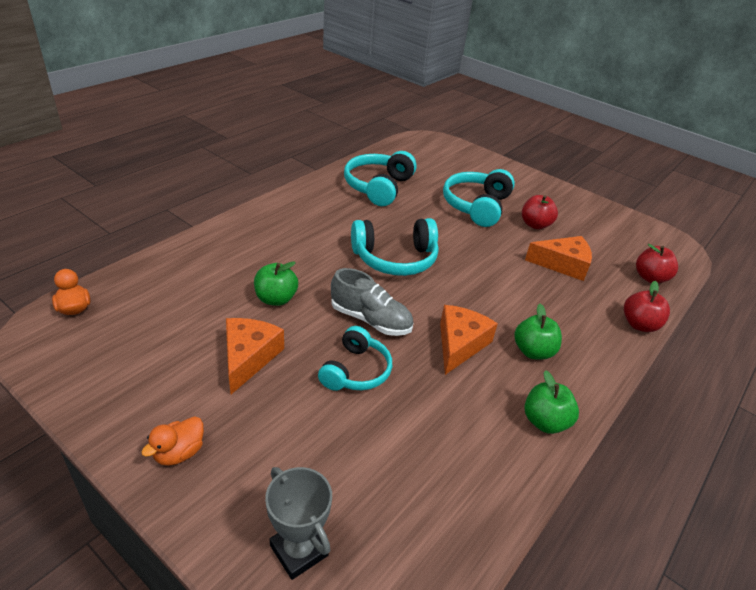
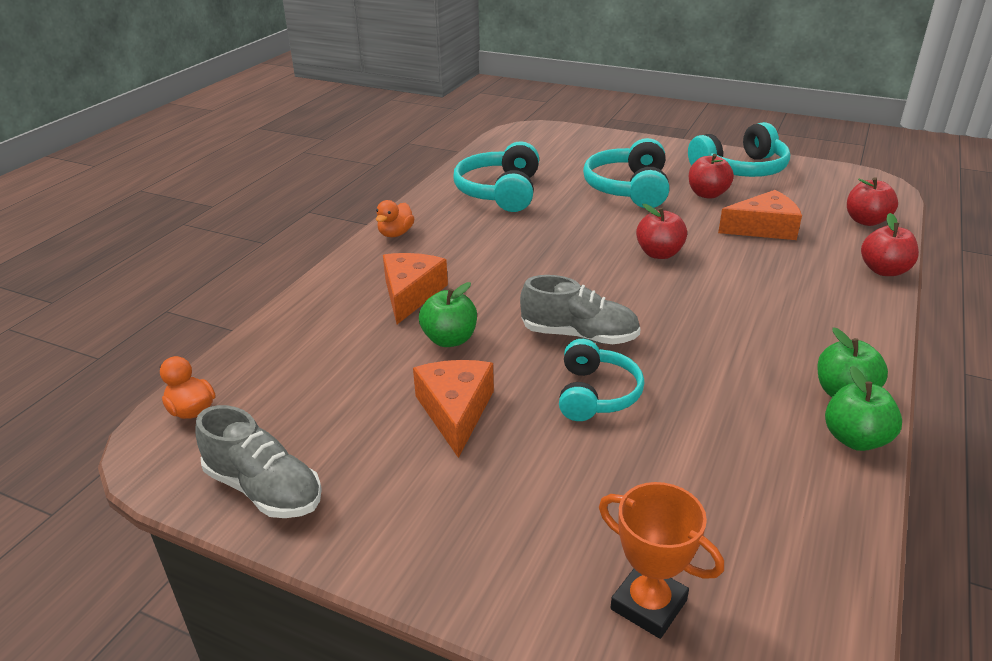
camera: 10 degrees left, 5 degrees down
orange duck [141,416,204,466] -> orange duck moved to [376,200,415,237]
grey trophy [265,467,332,580] -> orange trophy [599,482,724,639]
turquoise headphones [351,218,439,276] -> turquoise headphones moved to [688,122,790,177]
orange cheese [440,305,498,375] -> orange cheese moved to [383,253,448,324]
green apple [514,304,562,360] -> green apple moved to [825,366,902,451]
none -> grey shoe [195,405,322,518]
none -> red apple [636,204,687,259]

